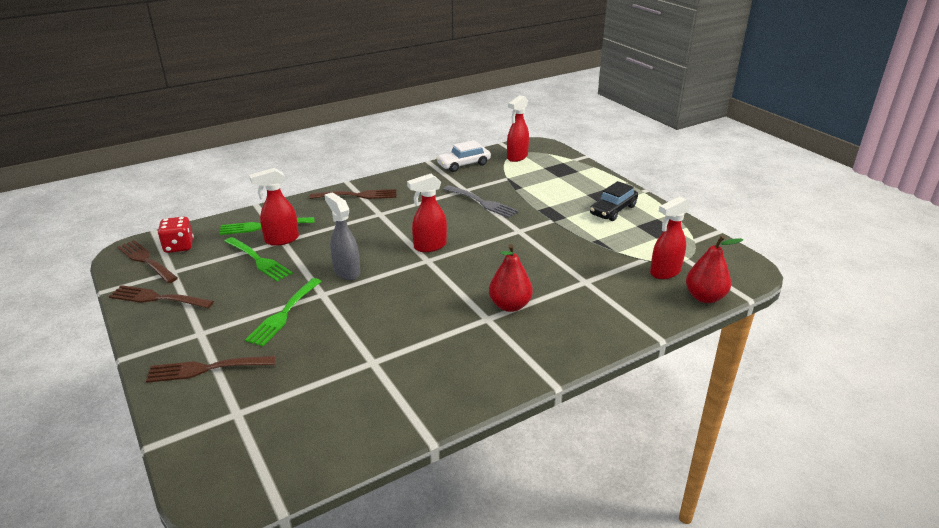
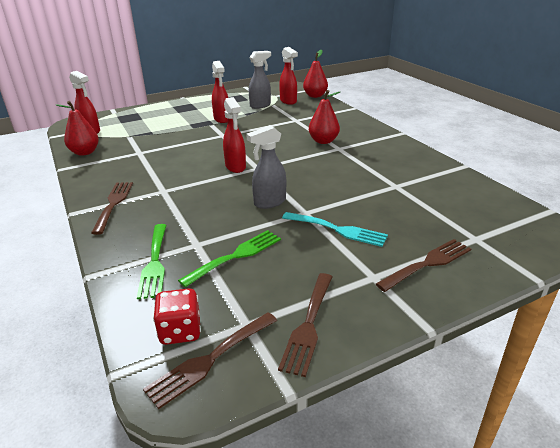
camera: 85 degrees left, 0 degrees up
brown fork [146,356,276,383] -> brown fork turned 120 degrees counterclockwise [376,239,471,292]
green fork [245,278,322,346] -> turquoise fork [282,212,388,247]
red spray bottle [249,168,299,246] -> red spray bottle moved to [212,61,228,123]
white car [436,140,491,172] -> red pear [56,101,99,156]
grey fork [444,185,519,218] -> none
black car [590,181,638,221] -> none
none -> grey spray bottle [249,51,271,109]

